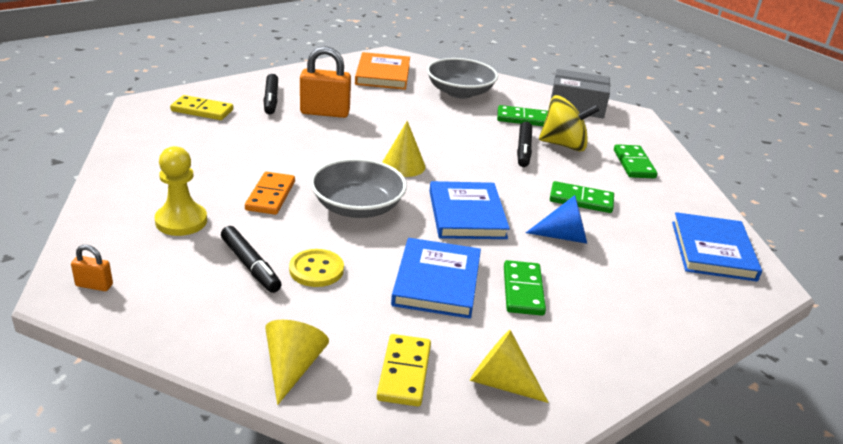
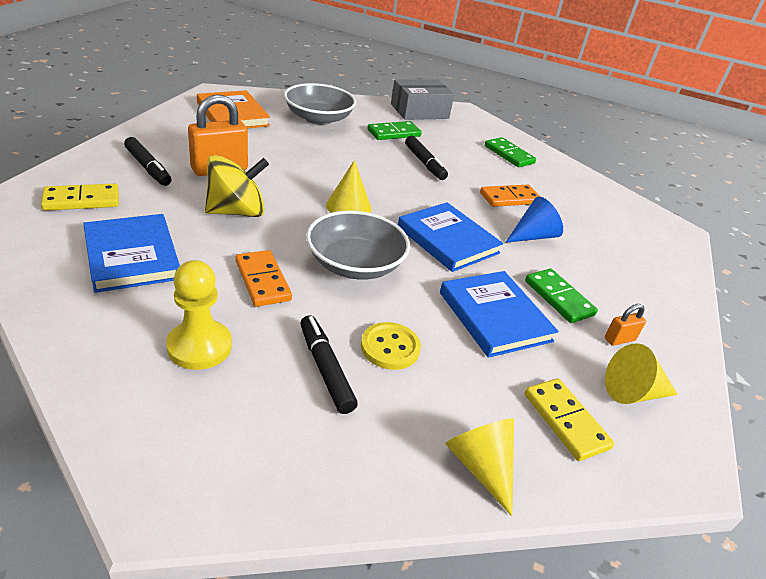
camera: 35 degrees left, 5 degrees up
orange padlock [71,245,113,291] -> orange padlock moved to [605,304,646,346]
black marker [221,226,282,293] -> black marker turned 135 degrees counterclockwise [300,315,358,414]
yellow spinning top [539,95,600,151] -> yellow spinning top moved to [205,155,269,217]
green domino [550,181,614,213] -> orange domino [480,185,541,207]
blue book [672,212,762,282] -> blue book moved to [83,214,180,293]

